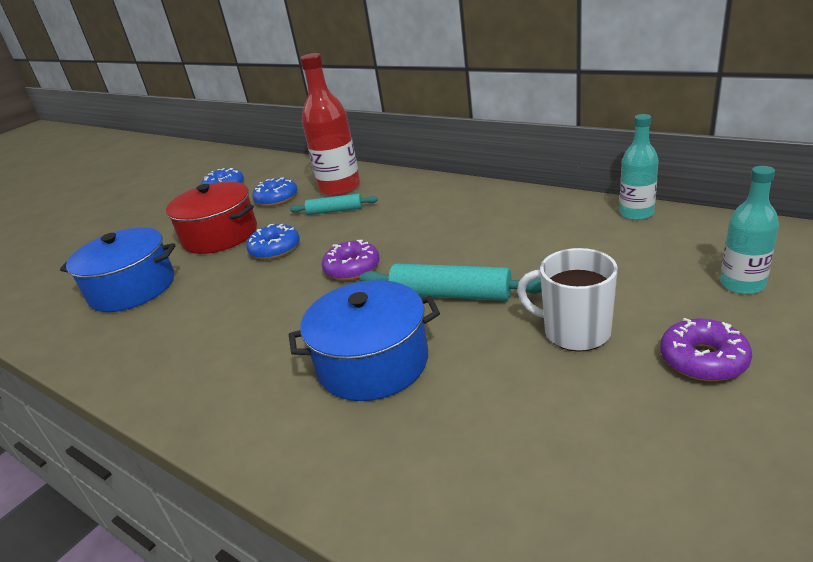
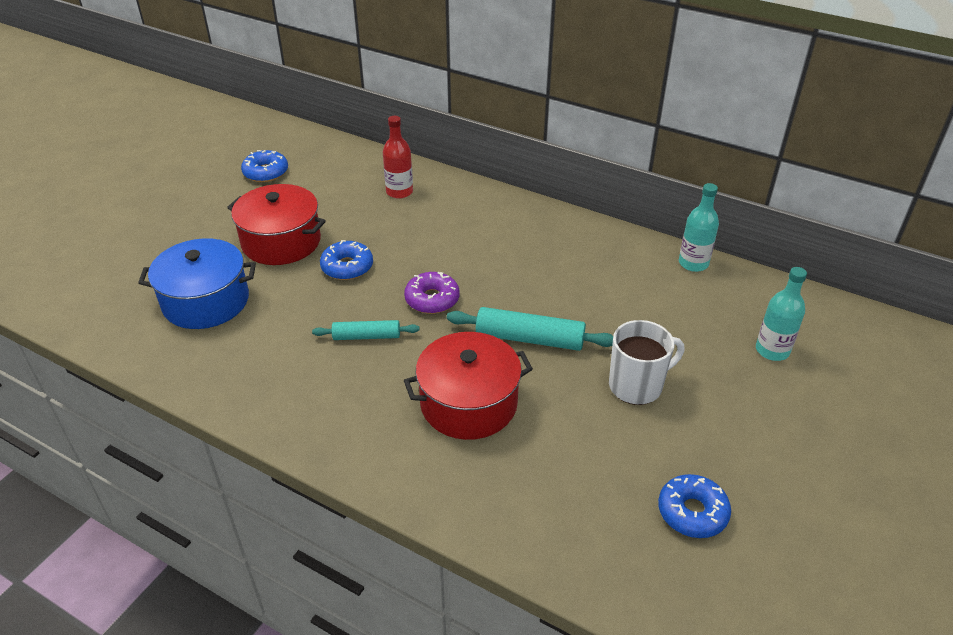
camera: 10 degrees left, 10 degrees up
blue donut [252,177,298,207] -> blue donut moved to [658,474,731,538]
blue pot [289,280,440,401] -> red pot [404,332,533,440]
turquoise rolling pin [290,194,378,215] -> turquoise rolling pin moved to [312,320,419,340]
red bottle [300,53,360,196] -> red bottle [383,116,413,199], size x0.61
white mug [517,248,618,352] -> white mug turned 135 degrees clockwise [609,320,684,405]
purple donut [660,318,752,381] -> none

